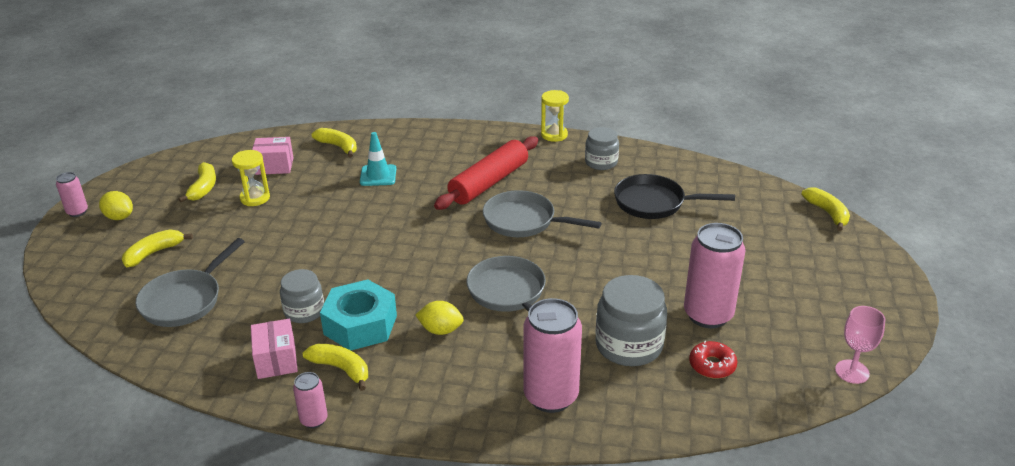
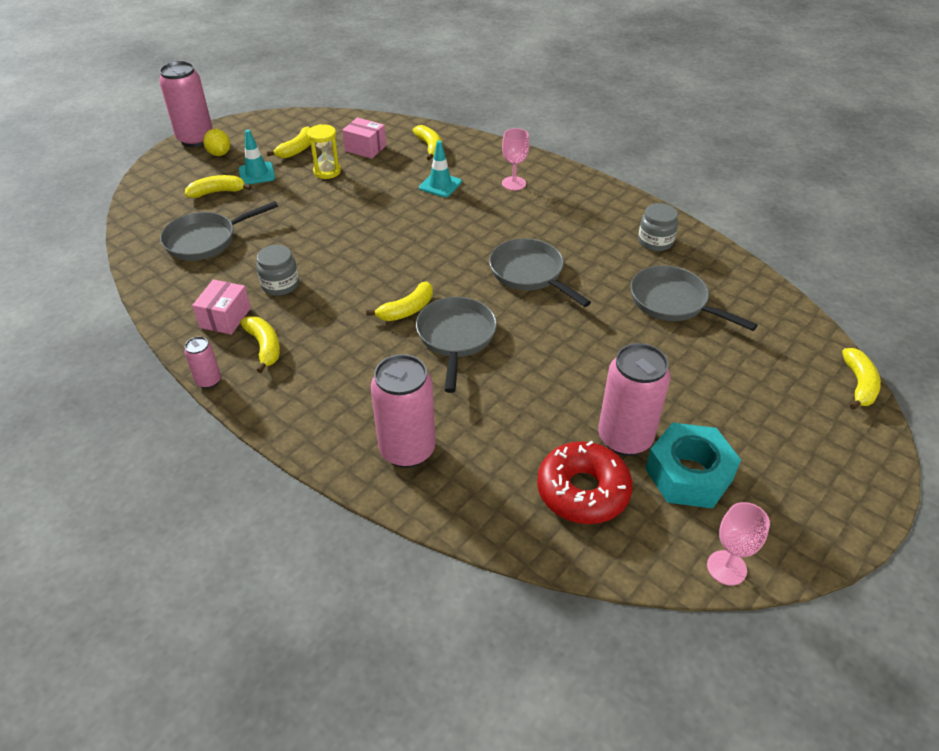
camera: 30 degrees right, 10 degrees up
pink can [56,172,88,217] -> pink can [159,61,213,147], size x2.02
turquoise nut [320,279,397,350] -> turquoise nut moved to [645,422,741,509]
yellow lemon [416,301,464,335] -> none
red rolling pin [434,136,538,210] -> none
yellow hourglass [541,90,569,142] -> none
grey jar [595,275,667,366] -> none
black pan [614,174,735,219] -> grey pan [631,265,758,331]
red donut [689,341,737,379] -> red donut [537,441,633,524], size x1.80
none -> turquoise traffic cone [239,130,275,185]
none -> yellow banana [366,282,433,321]
none -> pink goblet [502,128,530,191]

